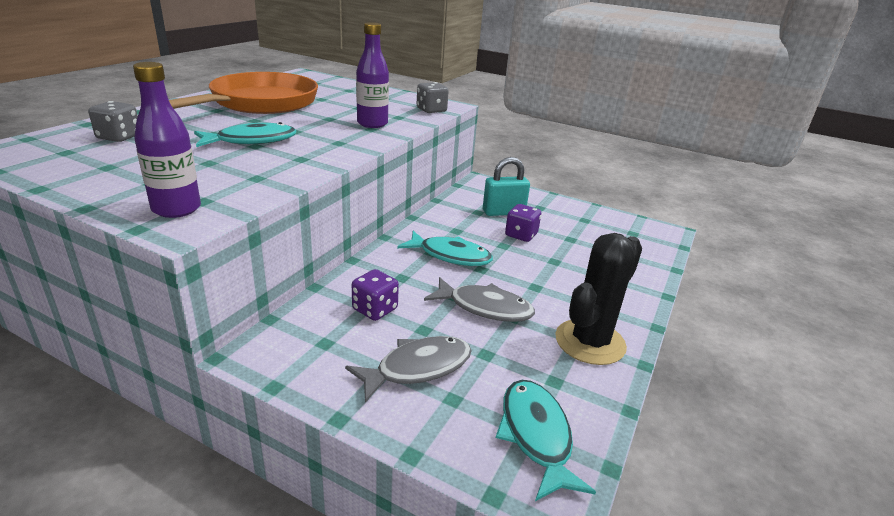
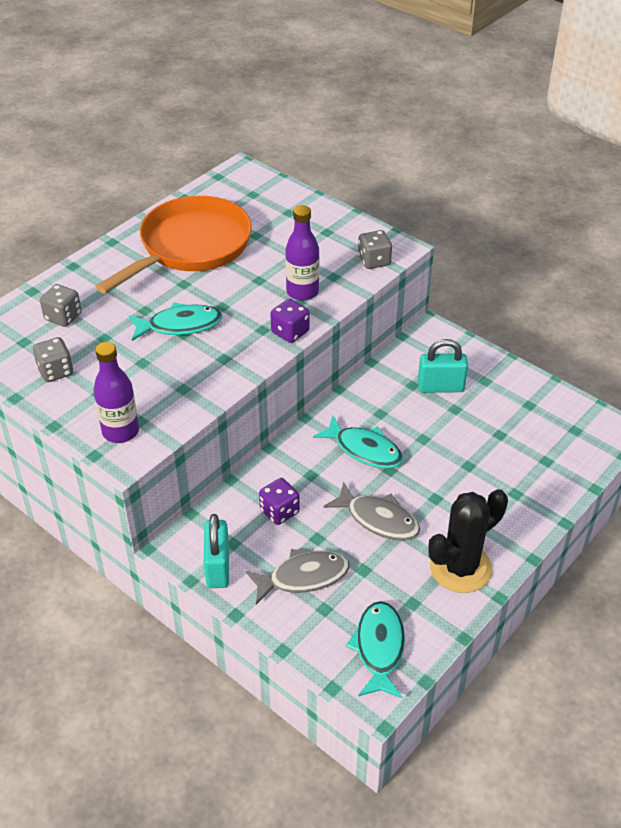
camera: 15 degrees right, 15 degrees up
purple dice [505,204,541,242] -> purple dice moved to [270,299,309,343]
none -> grey dice [33,337,73,382]
none -> turquoise padlock [204,514,229,588]

